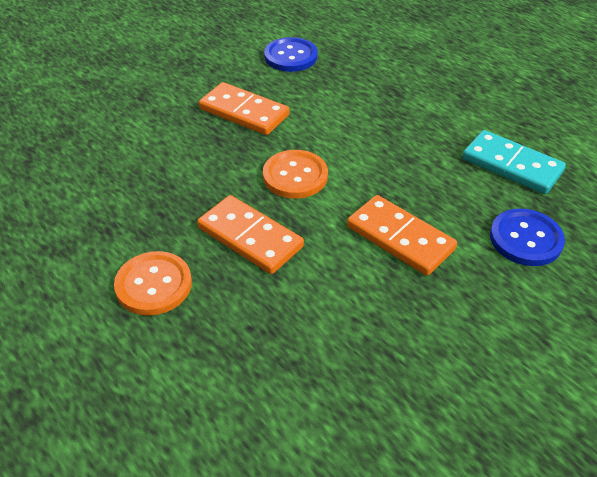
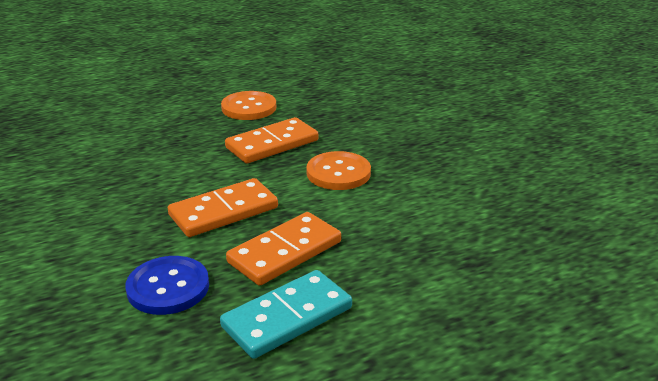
camera: 105 degrees right, 15 degrees down
orange domino [199,82,289,135] -> orange domino moved to [226,212,341,286]
blue button [264,37,318,72] -> none

